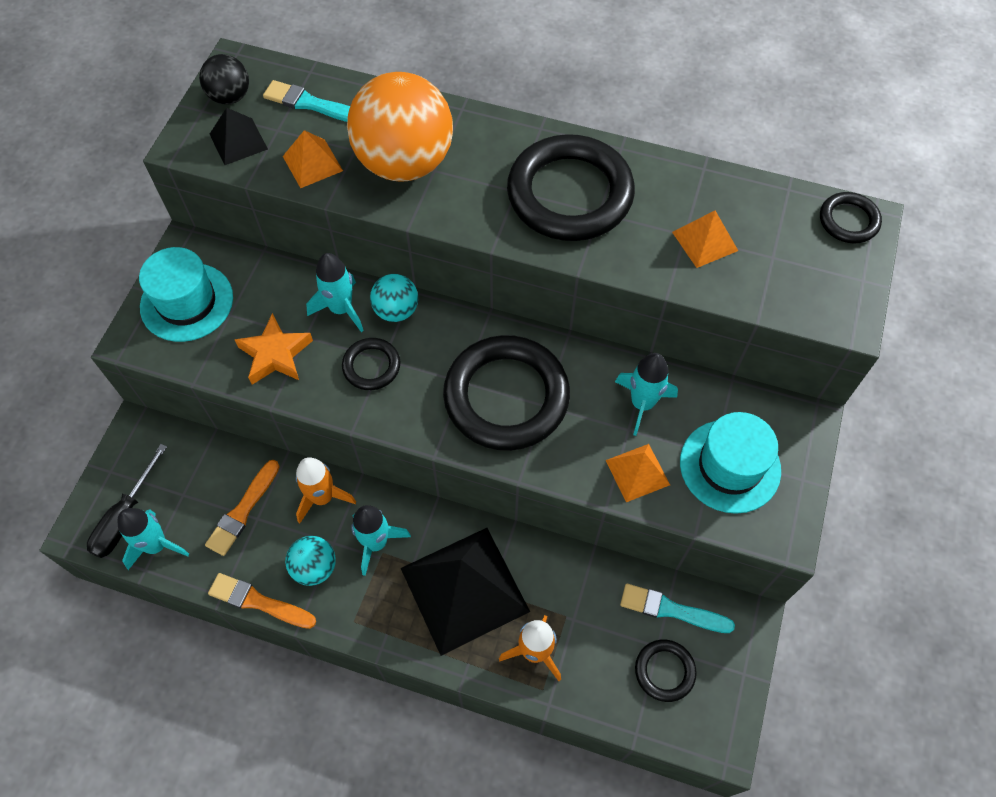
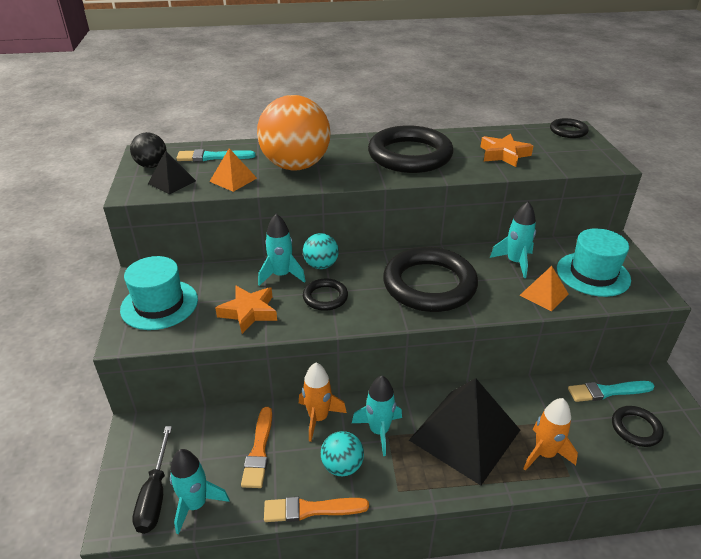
camera: 25 degrees left, 25 degrees down
orange pyramid [672,210,738,268] -> orange star [481,133,533,167]

